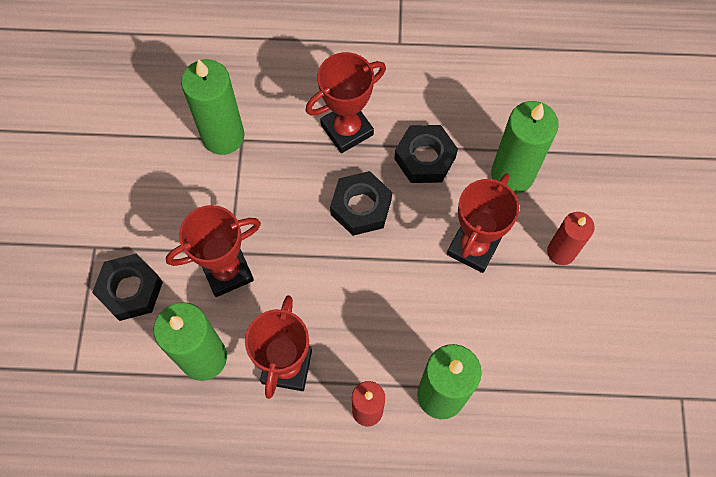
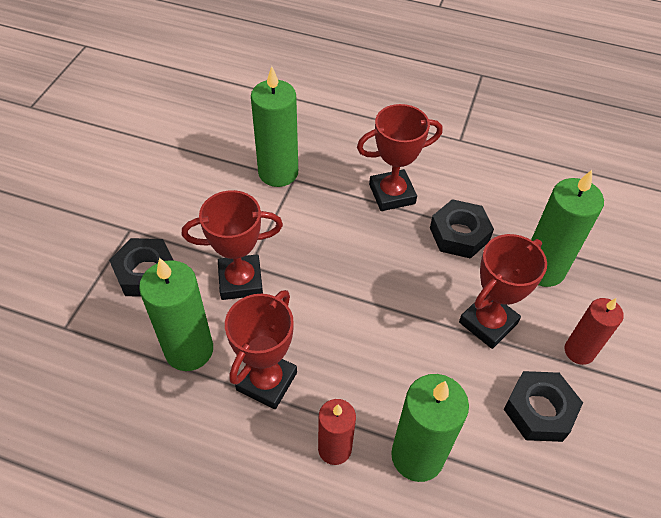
camera: 15 degrees right, 15 degrees down
black nut [330,171,392,236] -> black nut moved to [504,371,583,442]

